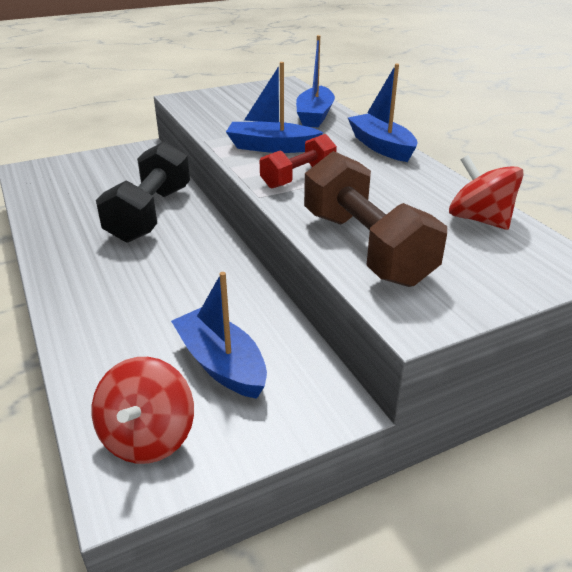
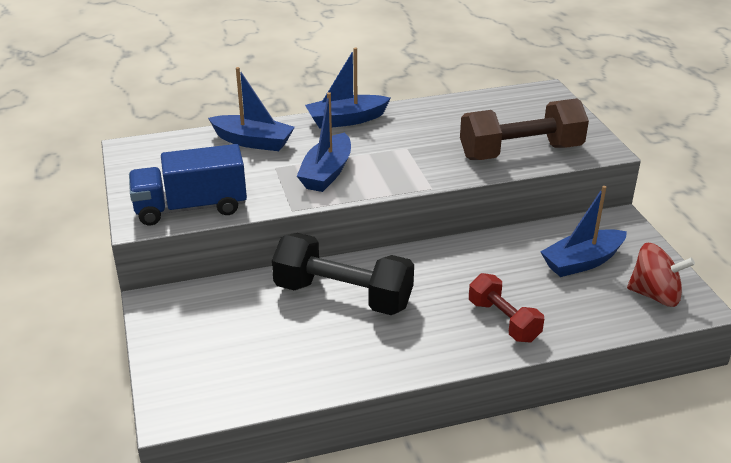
camera: 80 degrees left, 0 degrees up
red dumbbell [260,134,337,188] -> red dumbbell moved to [469,273,544,342]
red spinning top [449,155,524,230] -> none
none -> blue truck [129,144,247,225]

